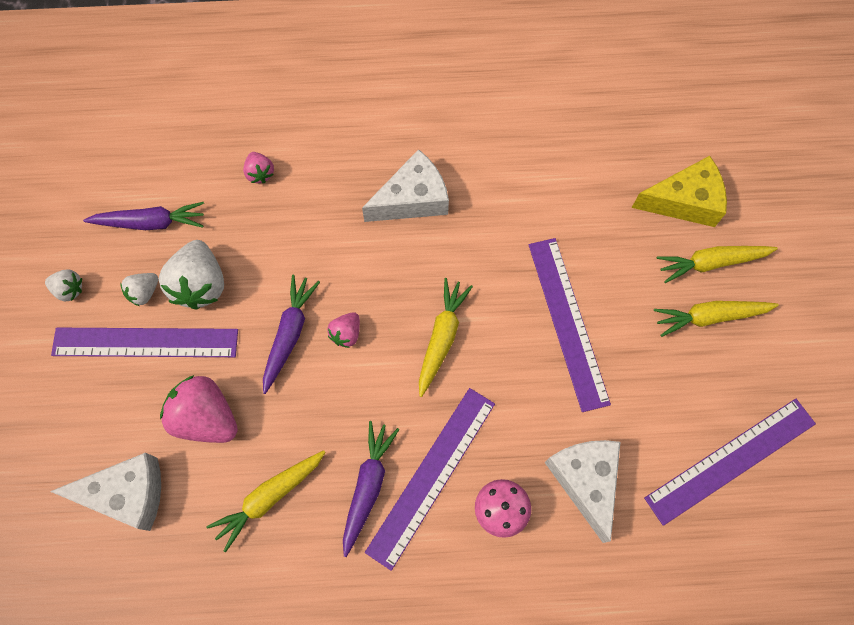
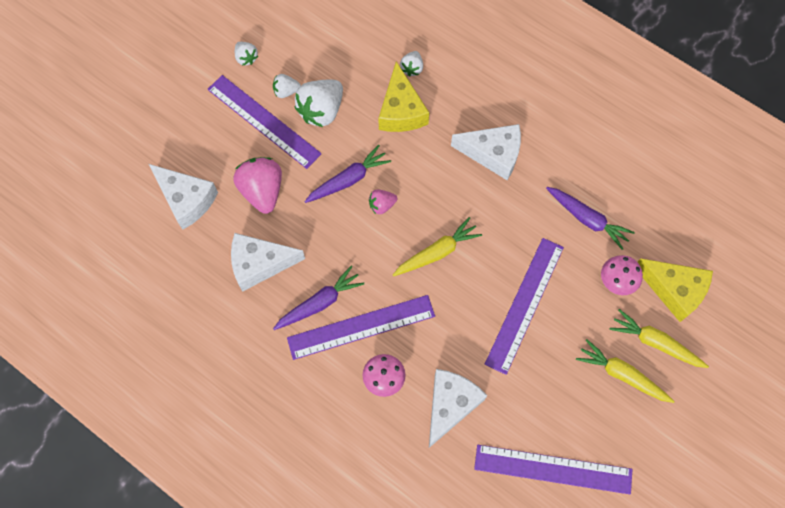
camera: 40 degrees right, 0 degrees up
purple carrot [83,202,204,230] -> purple carrot moved to [546,187,635,250]
yellow carrot [206,450,325,552] -> white cheese [231,233,305,292]
pink strawberry [243,152,274,183] -> white strawberry [400,51,423,77]
none -> yellow cheese [378,61,429,132]
none -> pink mushroom [601,255,643,295]

